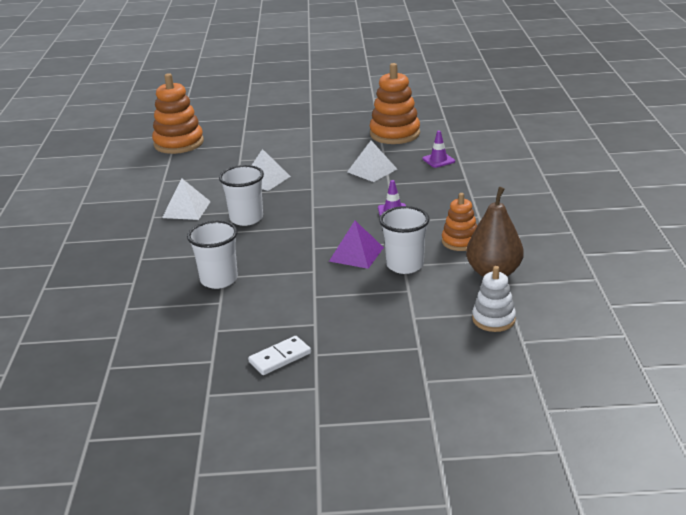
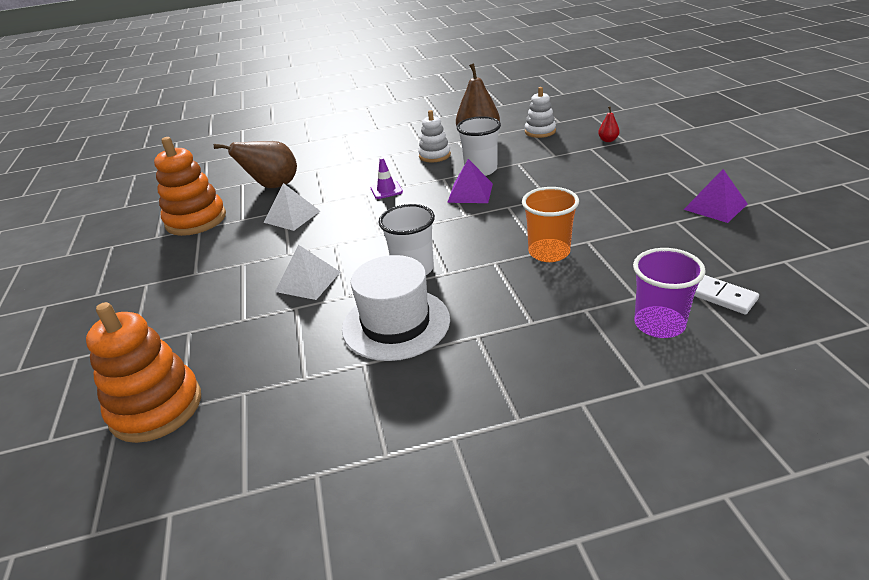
camera: 100 degrees left, 5 degrees up
white pyramid [162,178,211,220] -> white hat [342,255,450,361]
white cup [187,221,238,289] -> orange cup [522,187,579,262]
white domino [248,336,311,375] -> white domino moved to [694,275,759,315]
purple traffic cone [422,131,455,168] -> brown pear [214,141,297,188]
orange stacking toy [442,193,477,251] -> white stacking toy [418,110,451,162]
none -> red pear [598,106,620,142]
none -> purple cup [633,248,706,338]
none -> purple pyramid [683,169,748,223]

